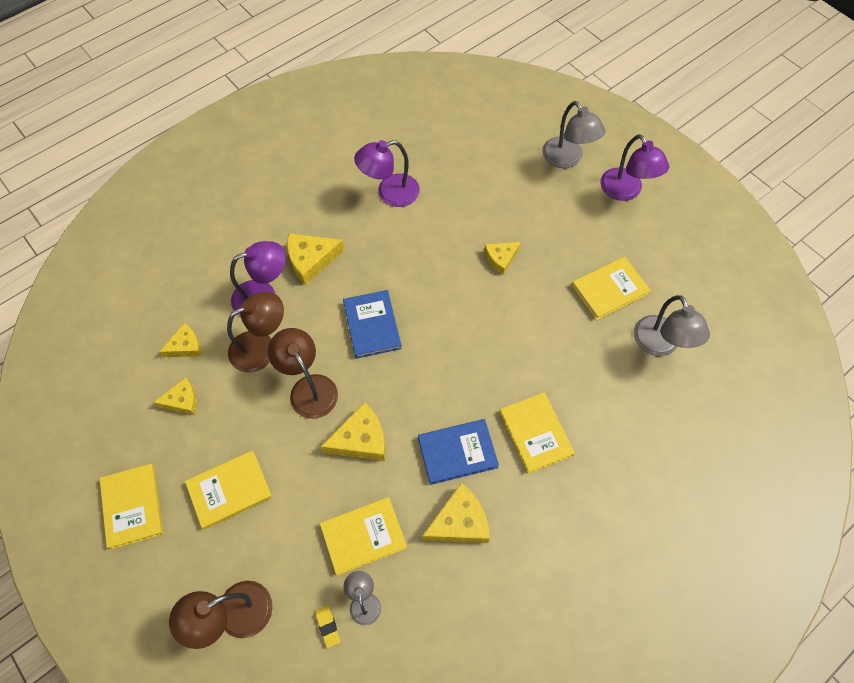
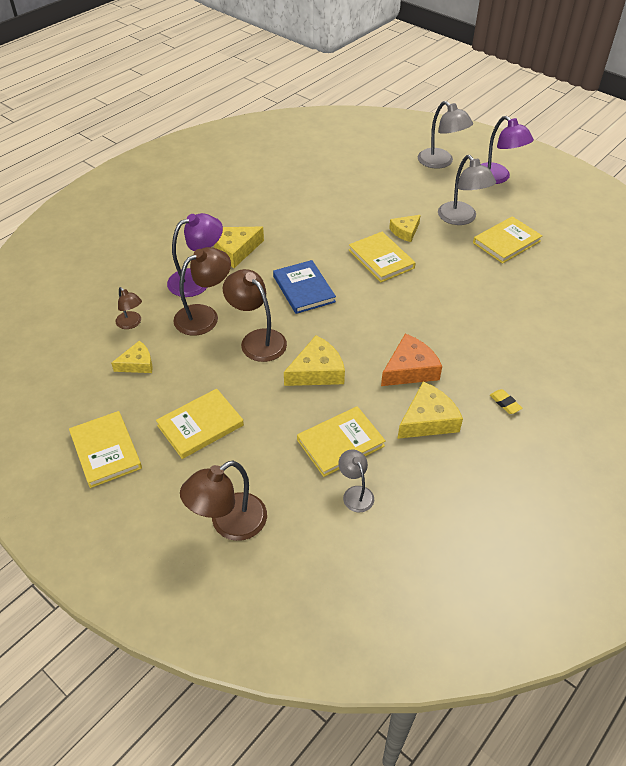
camera: 10 degrees left, 15 degrees down
yellow cheese [159,323,201,357] -> brown lamp [115,287,142,329]
yellow eraser [315,606,340,648] -> yellow eraser moved to [490,389,523,414]
purple lamp [354,140,420,207] -> none
blue book [418,419,499,485] -> orange cheese [381,334,442,386]
yellow book [499,393,575,474] -> yellow book moved to [349,232,415,282]
grey lamp [634,295,710,356] -> grey lamp moved to [438,155,496,225]

